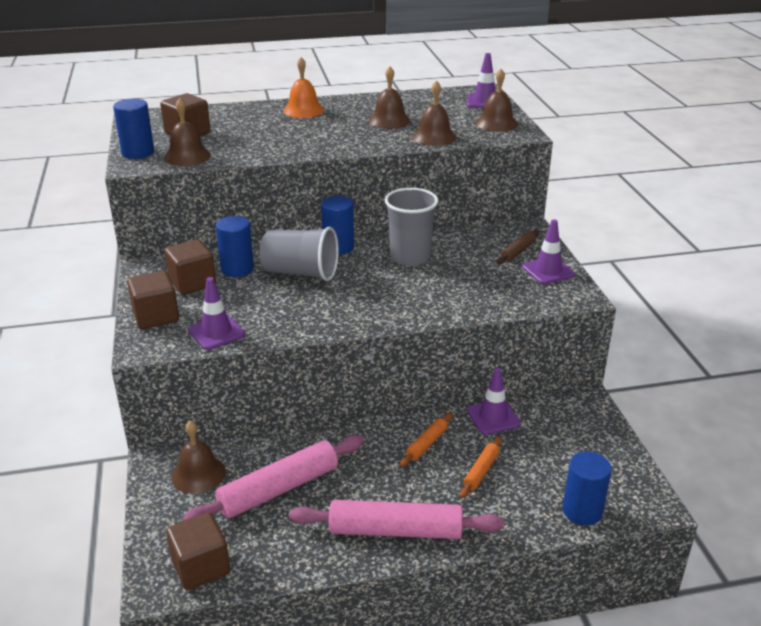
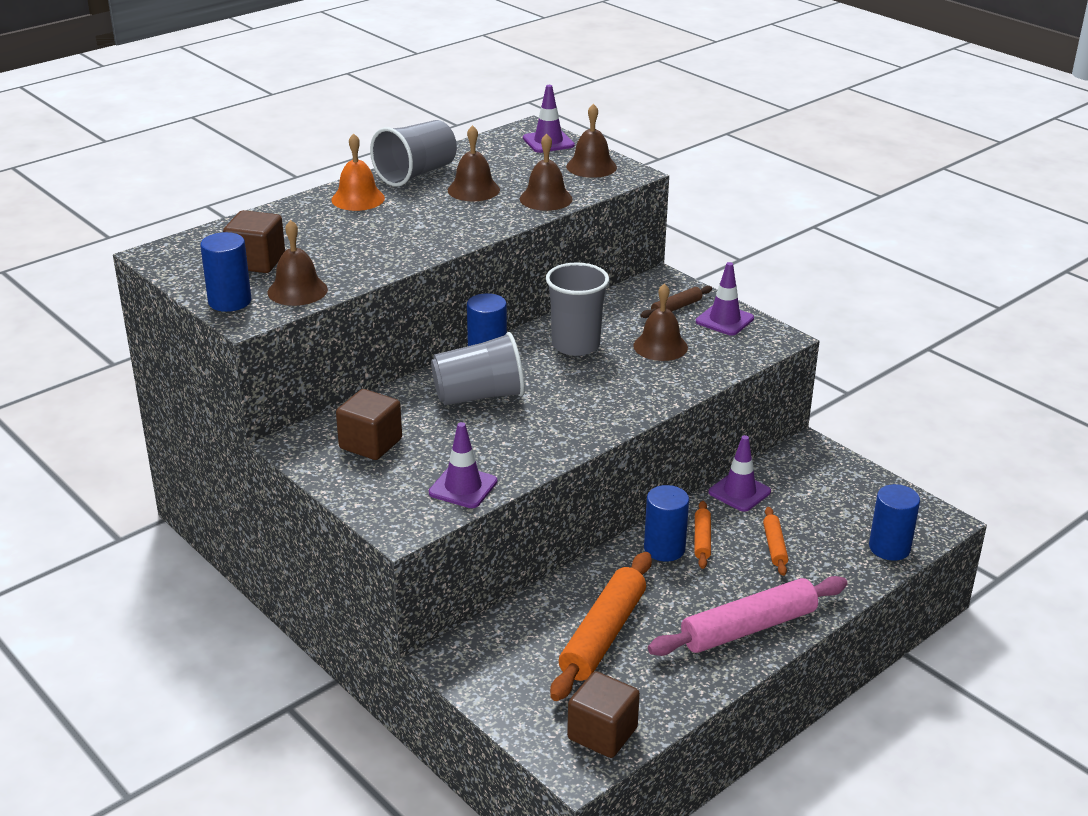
camera: 30 degrees left, 0 degrees up
brown cube [127,271,179,329] -> none
brown bell [171,420,226,494] -> brown bell moved to [633,283,688,361]
pink rolling pin [182,435,364,521] -> orange rolling pin [550,552,652,701]
blue cylinder [216,216,254,277] -> blue cylinder moved to [644,485,689,562]
brown rolling pin [497,229,539,264] -> brown rolling pin turned 45 degrees clockwise [640,286,712,318]
none -> grey cup [370,120,457,187]

